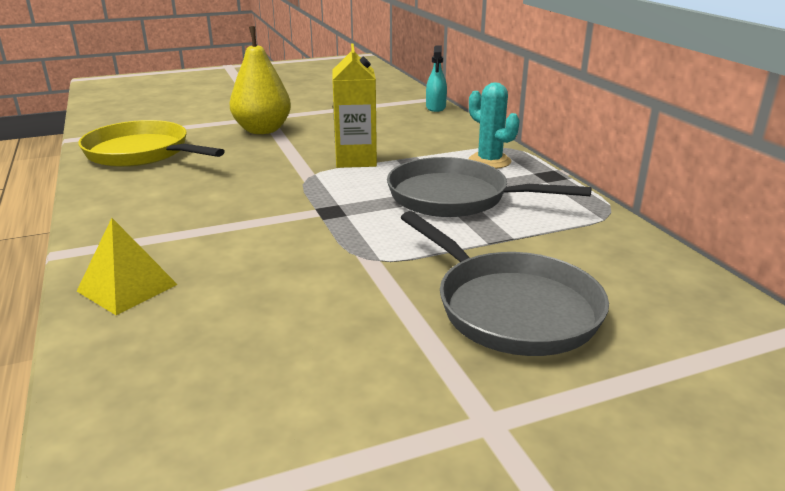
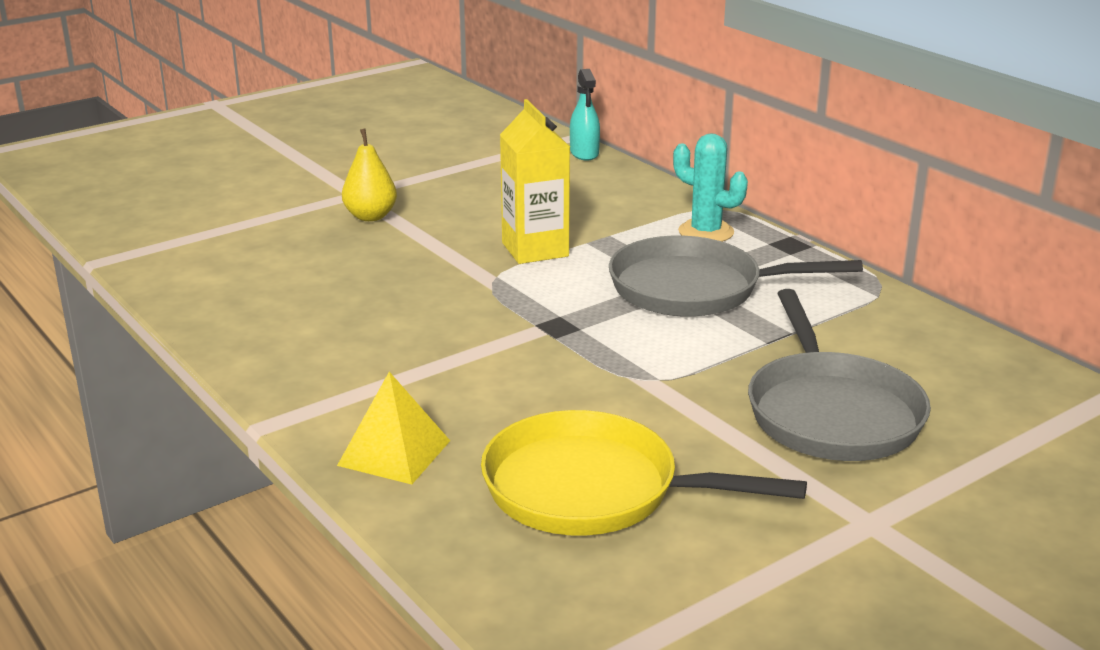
camera: 15 degrees left, 0 degrees up
yellow pan [78,120,225,167] -> yellow pan moved to [481,410,807,536]
yellow pear [229,26,291,134] -> yellow pear [342,129,397,221], size x0.64
grey pan [401,211,609,356] -> grey pan turned 45 degrees clockwise [748,289,931,461]

